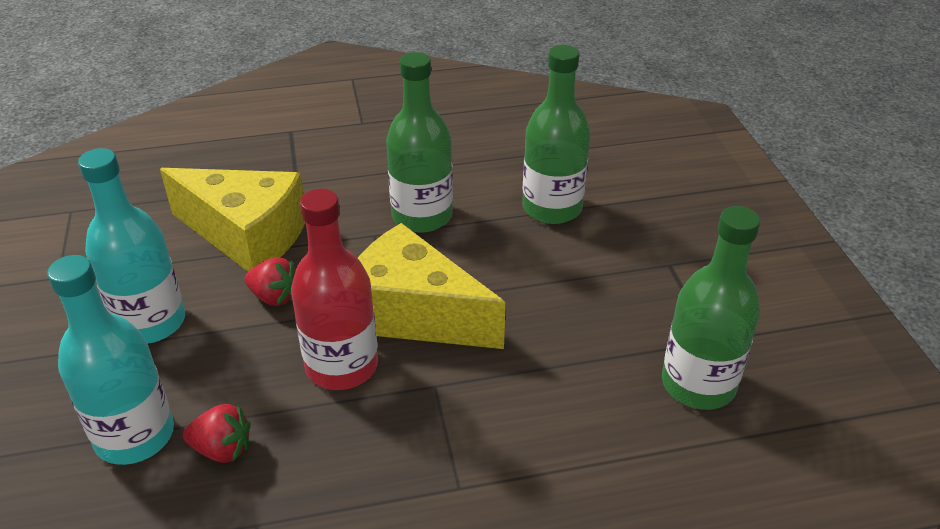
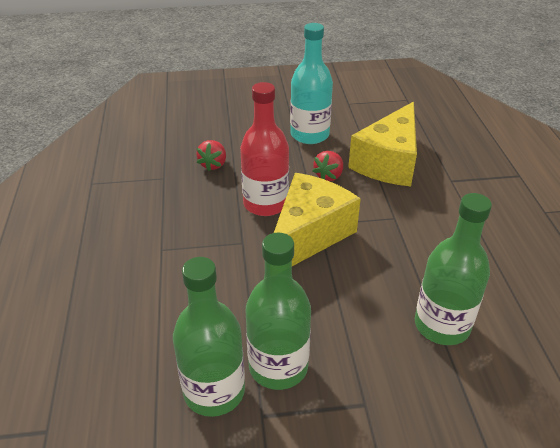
camera: 95 degrees right, 0 degrees up
turquoise bottle [47,255,174,465] -> none
green bottle [386,52,453,233] -> green bottle moved to [246,232,311,390]

